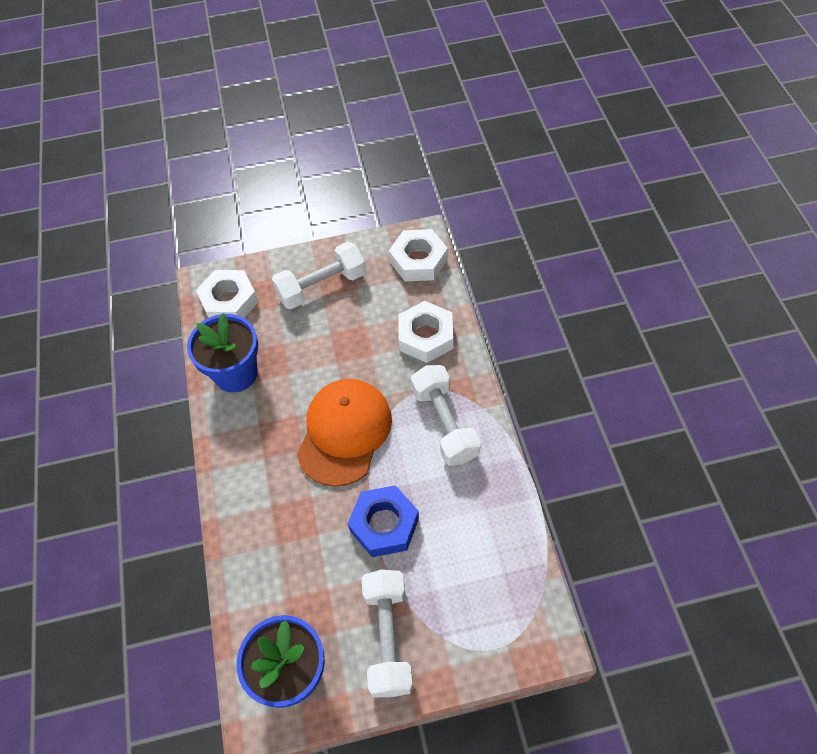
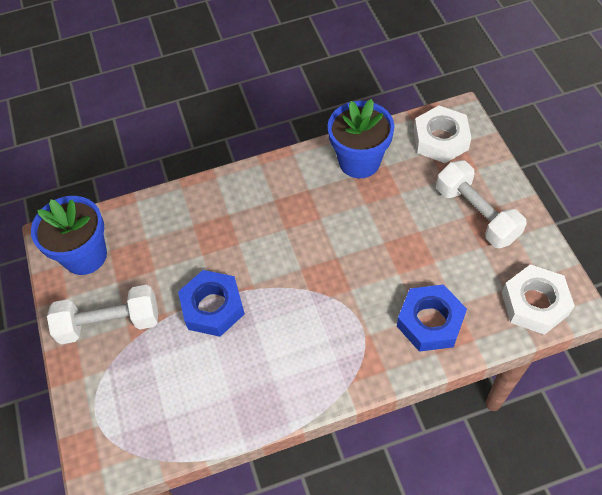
camera: 85 degrees right, 0 degrees up
orange cap [297,379,392,487] -> none
white nut [398,301,454,363] -> blue nut [397,284,467,352]
white dumbbell [411,365,481,466] -> none

